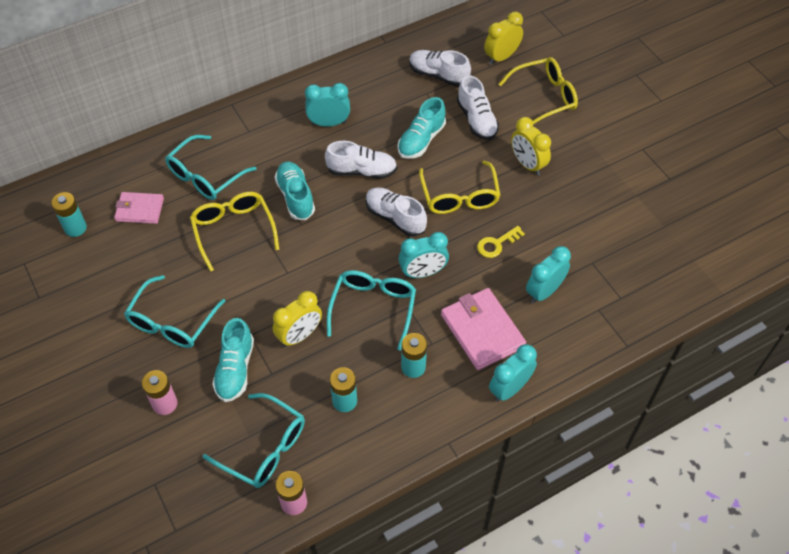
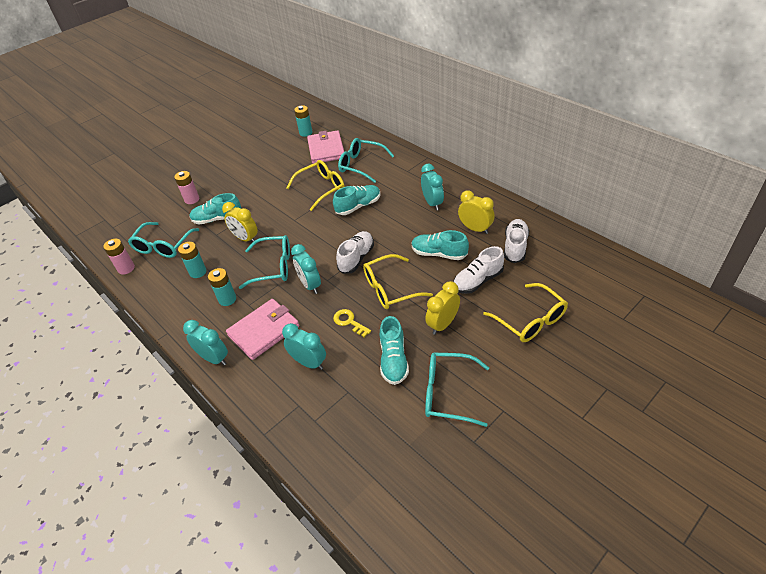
camera: 80 degrees right, 10 degrees down
pink wallet [114,192,164,224] -> pink wallet [307,130,344,164], size x1.58
turquoise glasses [124,275,225,348] -> turquoise glasses moved to [425,352,489,427]
white shoe [325,141,397,179] -> none
yellow clock [484,12,523,65] -> yellow clock moved to [458,191,495,234]
none -> turquoise shoe [380,316,409,385]

